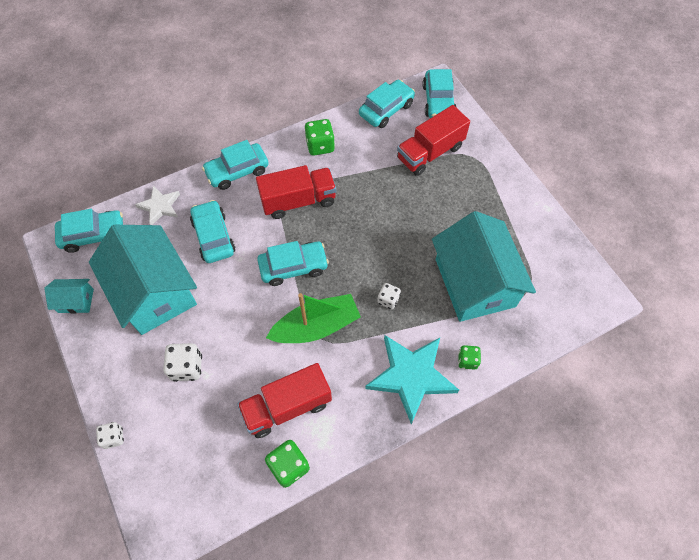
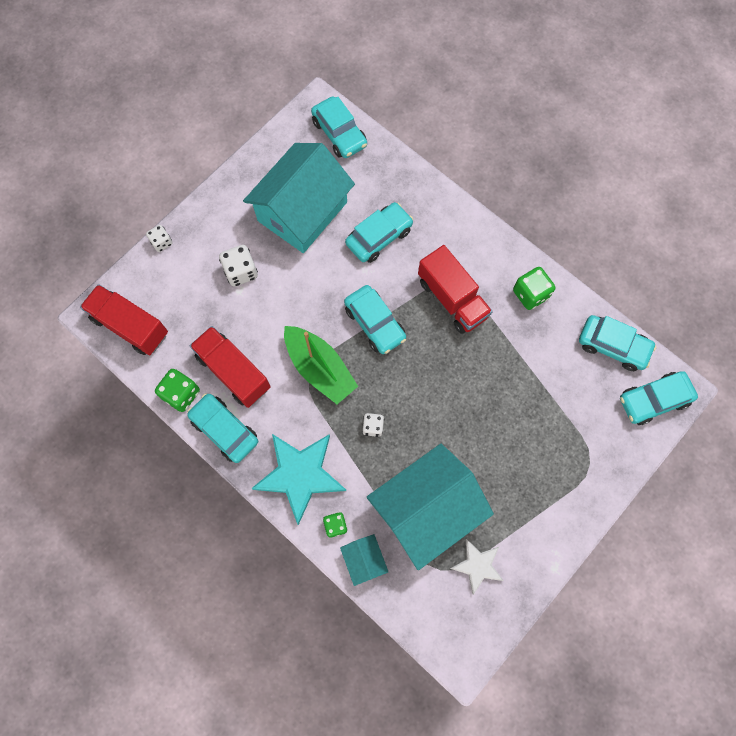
camera: 70 degrees right, 10 degrees up
turquoise house [44,279,94,313] -> turquoise house moved to [340,534,389,586]
white star [135,185,180,225] -> white star moved to [450,539,504,595]
turquoise car [202,140,269,190] -> turquoise car moved to [187,393,258,463]
red truck [397,105,470,176] -> red truck moved to [80,284,168,355]

